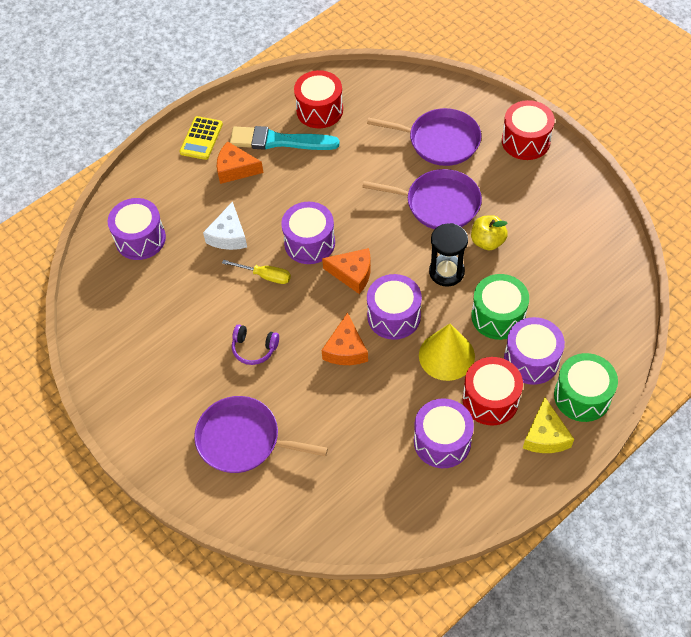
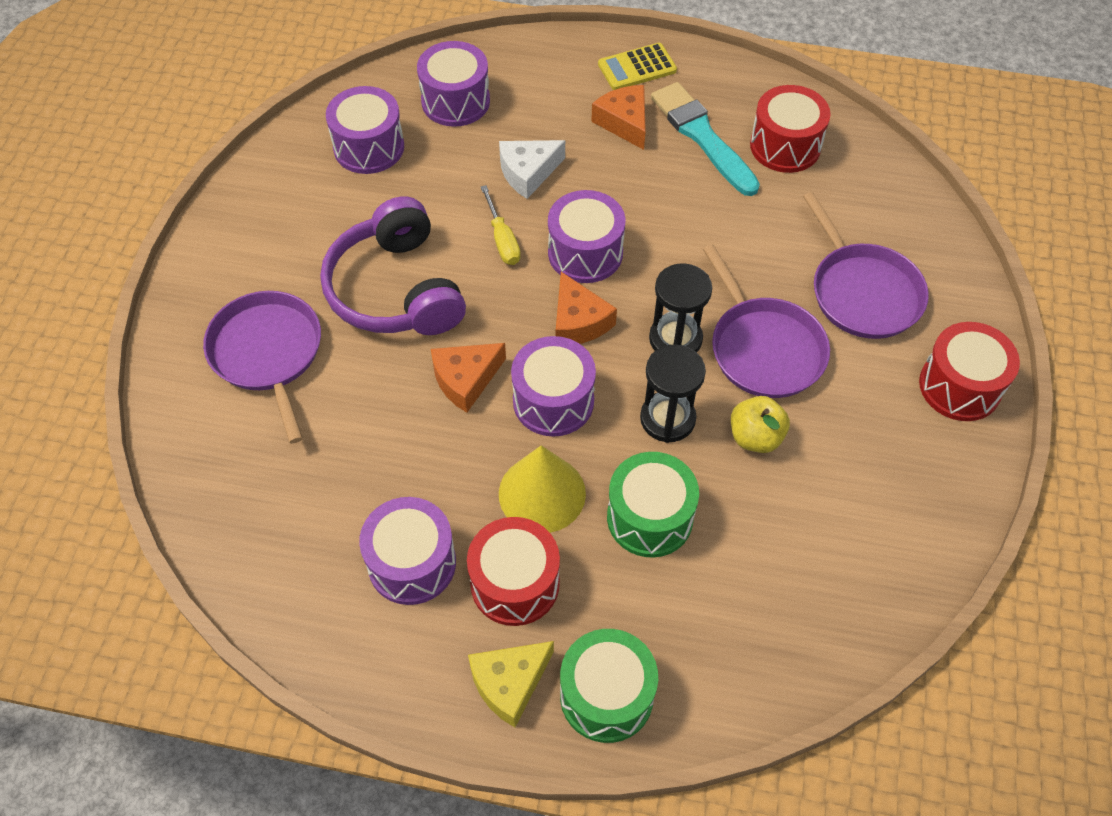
camera: 50 degrees right, 0 degrees up
purple headphones [232,324,279,365] -> purple headphones [320,196,466,335], size x2.22
purple drum [504,317,565,385] -> purple drum moved to [326,86,404,174]
none -> black hourglass [649,263,712,352]

